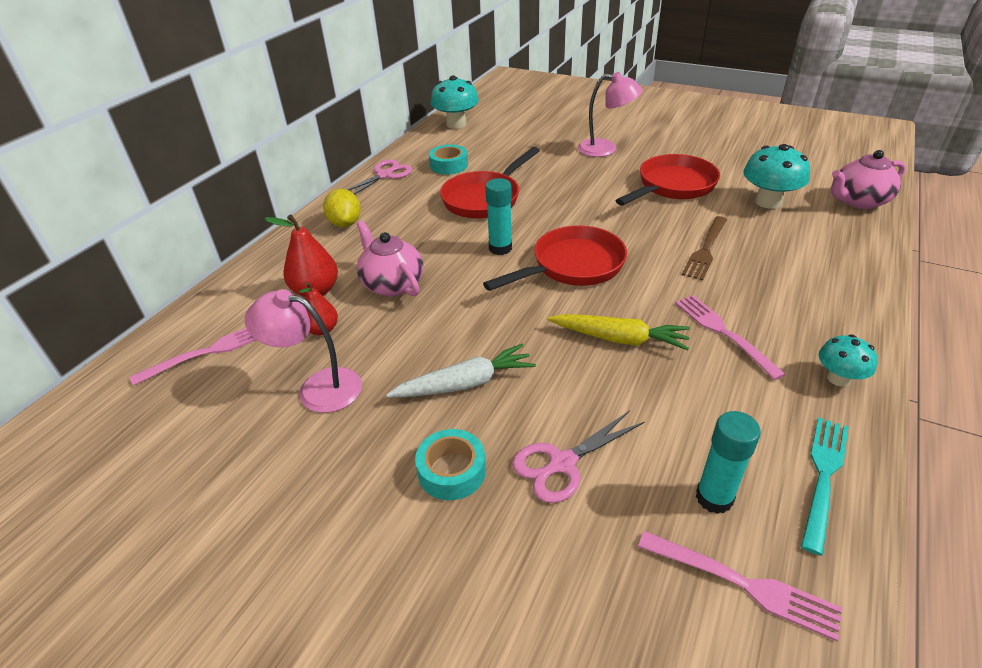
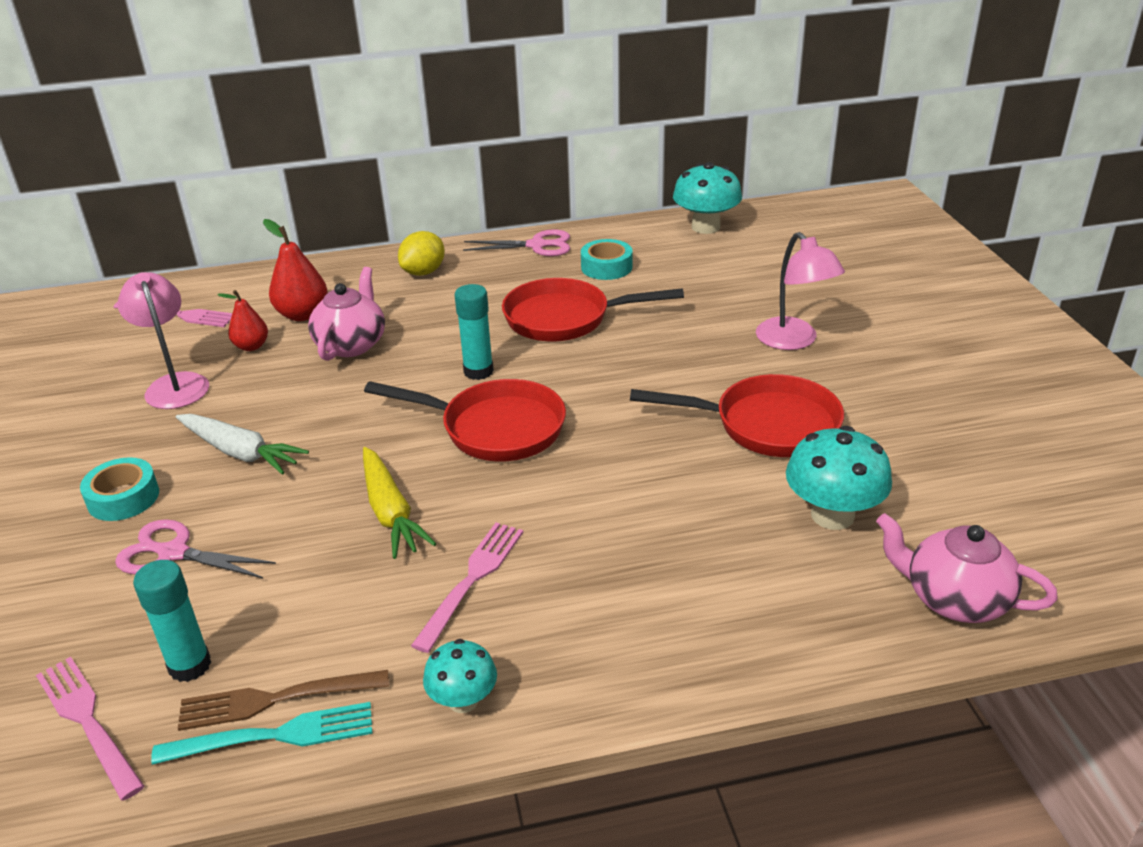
camera: 50 degrees right, 5 degrees down
pink fork [638,531,842,641] -> pink fork turned 150 degrees clockwise [36,657,144,801]
brown fork [682,216,727,281] -> brown fork moved to [178,670,389,731]

